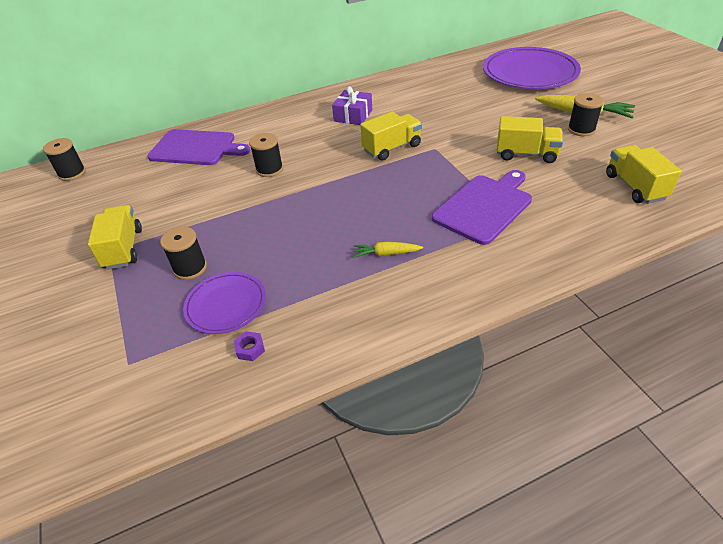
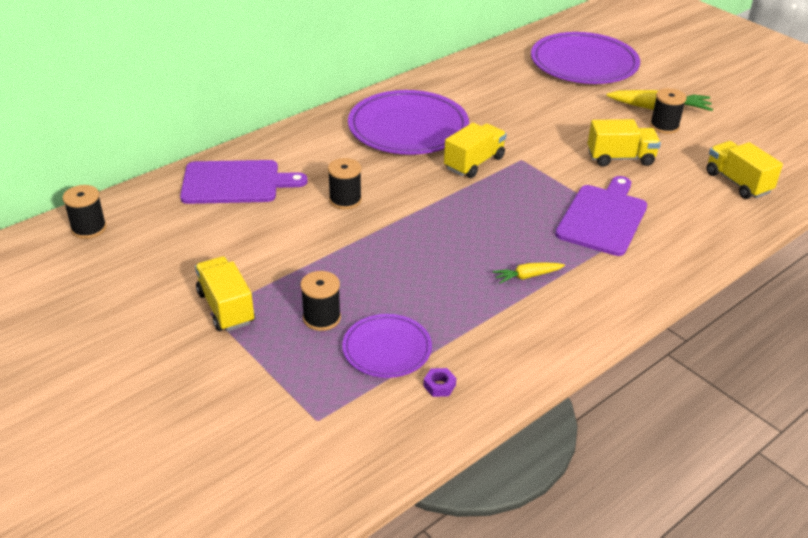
camera: 20 degrees left, 5 degrees down
purple gift [332,86,372,125] -> purple plate [348,90,469,155]

